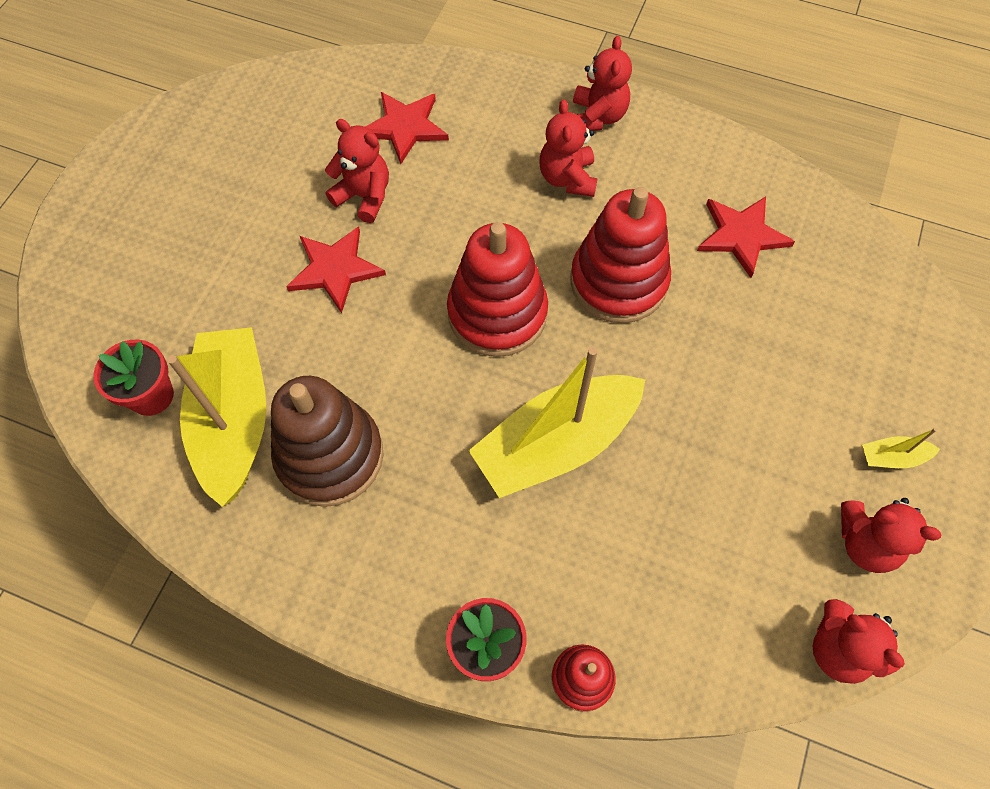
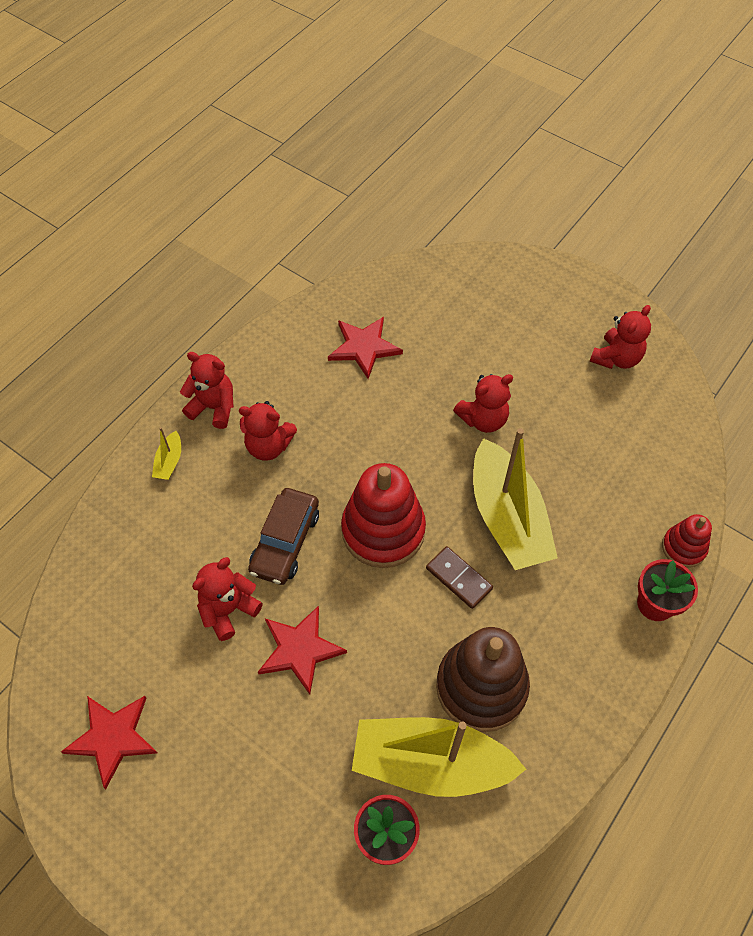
camera: 75 degrees left, 5 degrees down
red star [365,92,449,164] -> red star moved to [61,696,157,789]
red stacking toy [570,187,671,323] -> none
red teddy bear [812,599,905,684] -> red teddy bear moved to [453,374,513,433]
yellow boat [862,428,940,468] -> yellow boat moved to [152,427,181,480]
none -> brown car [248,488,319,585]
none -> brown domino [426,546,493,609]

